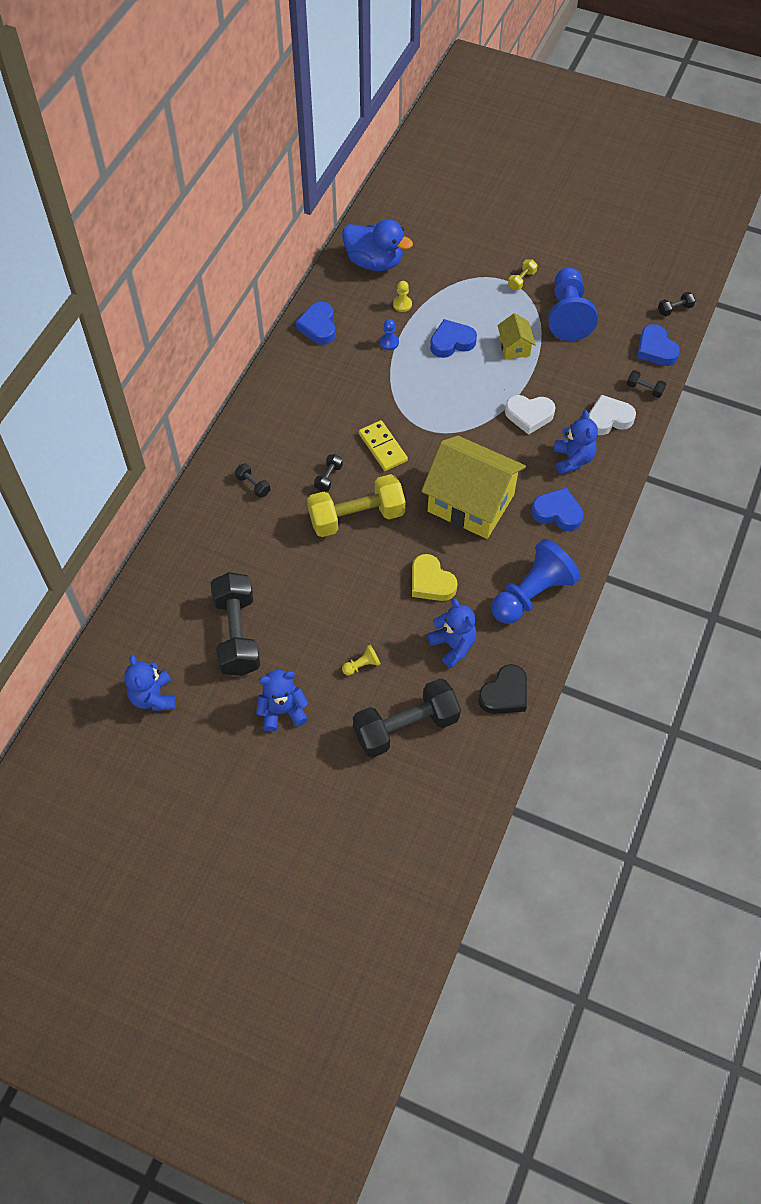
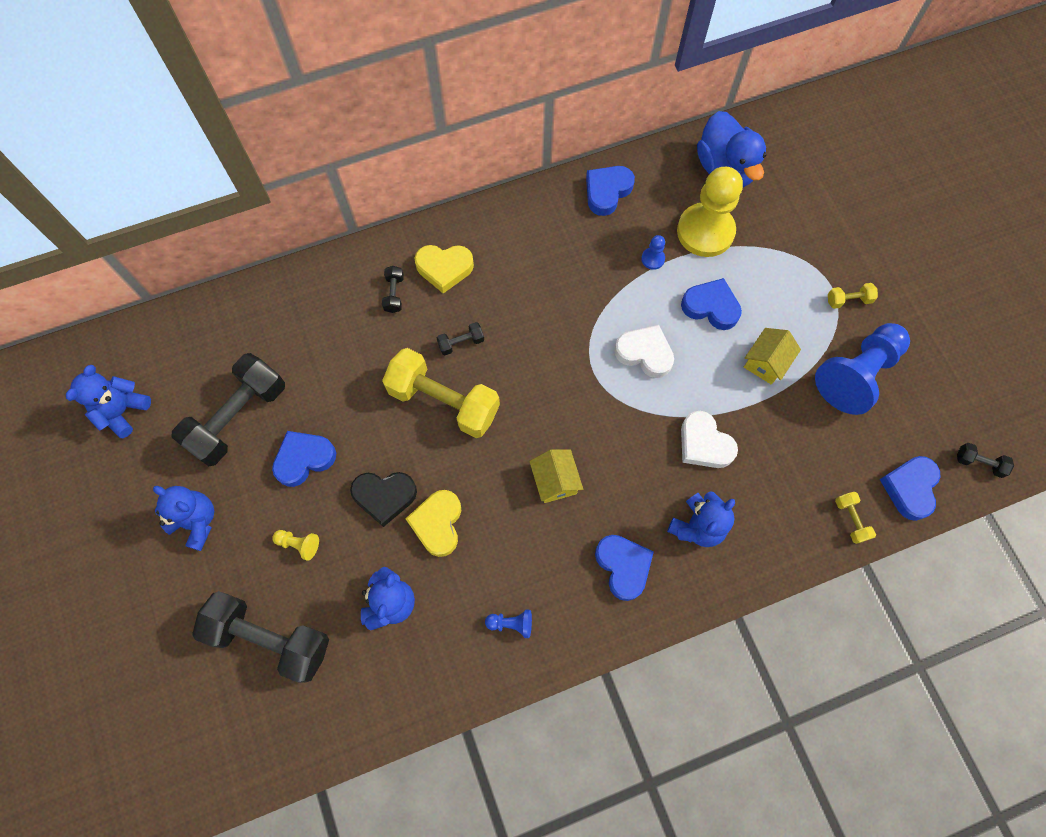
camera: 45 degrees right, 10 degrees up
yellow domino [359,420,408,471] -> none
yellow pawn [393,281,412,312] -> yellow pawn [677,167,743,257], size x2.47
yellow house [421,436,526,539] -> yellow house [529,449,583,503], size x0.45
black heart [478,664,527,714] -> black heart moved to [350,472,417,527]
blue pawn [491,539,581,624] -> blue pawn [485,610,532,638], size x0.40
white heart [588,395,636,435] -> white heart moved to [614,325,674,378]
black dumbbell [627,370,666,398] -> yellow dumbbell [835,492,876,544]
none -> blue heart [272,431,336,487]
none -> yellow heart [414,245,474,294]

